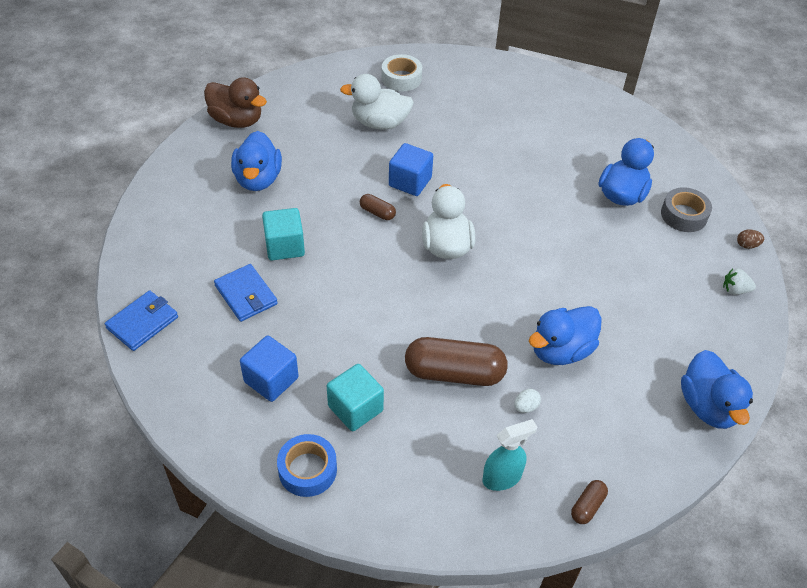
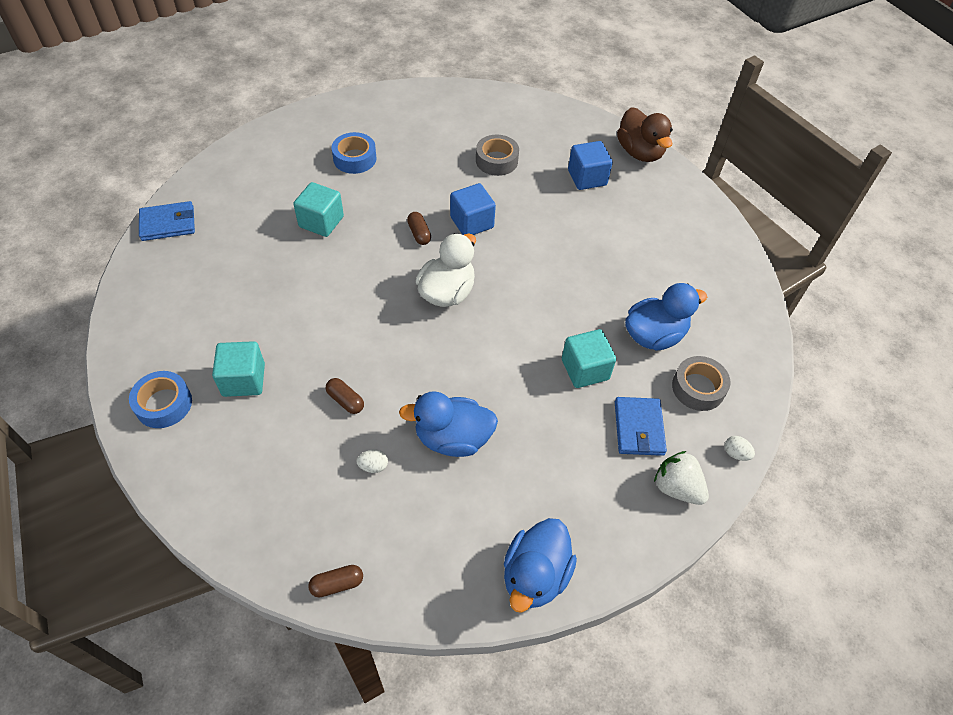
camera: 35 degrees right, 5 degrees up
brown duck [204,77,267,128] -> brown duck moved to [617,107,673,162]
blue wallet [214,264,277,322] -> blue wallet moved to [615,397,667,456]
blue duck [231,131,282,191] -> blue tape [332,132,377,174]
blue cube [240,336,299,402] -> blue cube moved to [568,141,613,190]
white duck [340,74,414,129] -> grey tape [476,135,519,176]
white tape [382,54,422,91] -> none
brown capsule [405,337,508,386] -> brown capsule [326,378,364,414], size x0.46
turquoise spray bottle [483,419,537,491] -> none
white strawberry [723,268,756,295] -> white strawberry [654,451,709,505], size x1.52
brown egg [737,229,764,249] -> white egg [725,436,755,461]
none -> turquoise cube [562,329,616,388]

